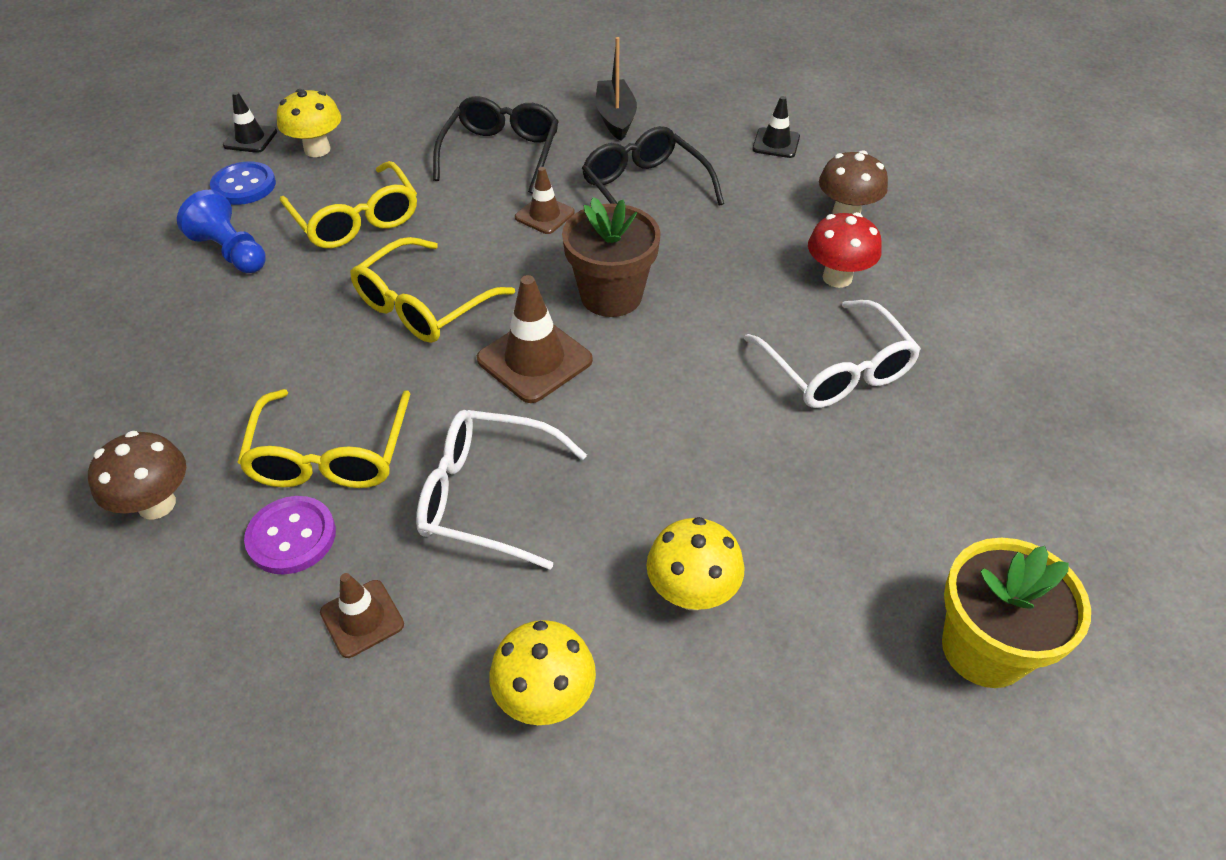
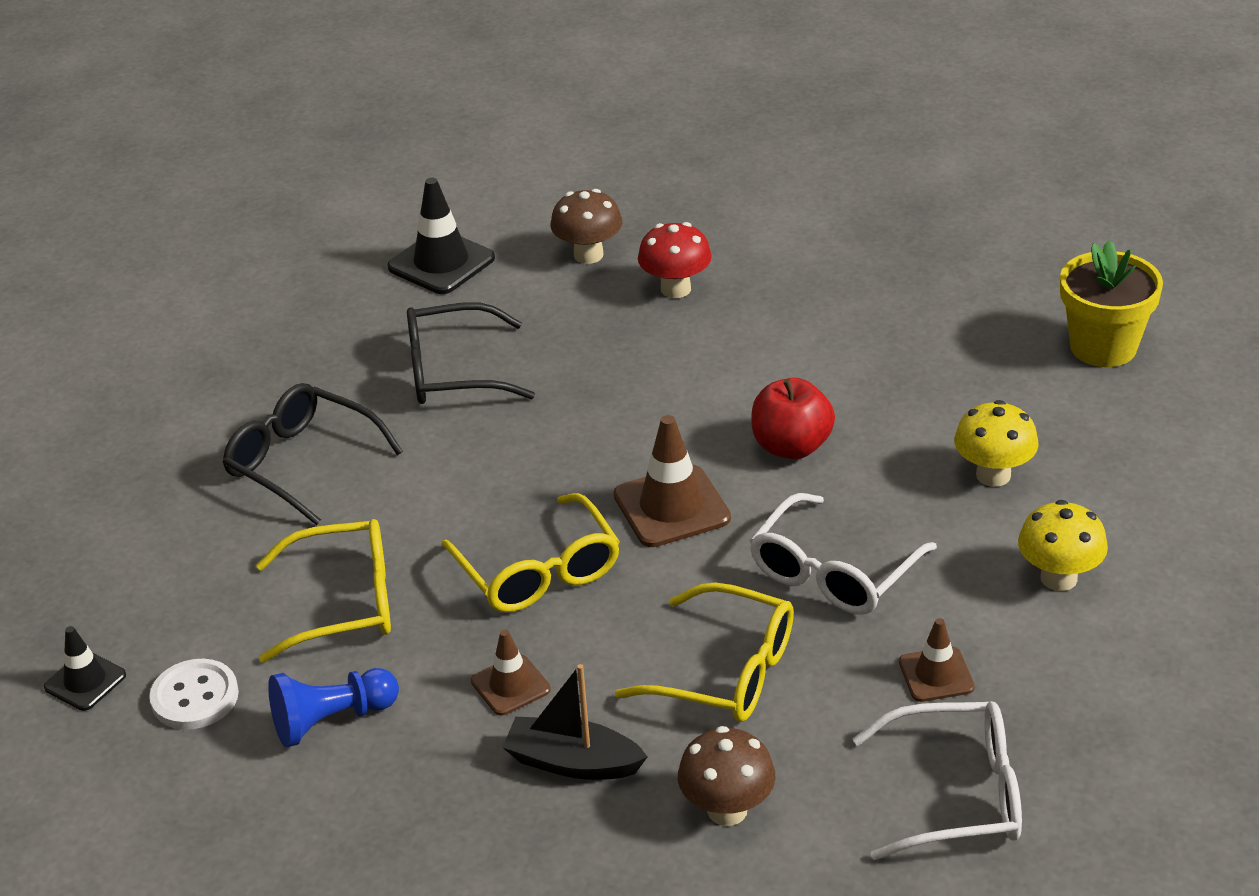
camera: 65 degrees left, 10 degrees down
blue button [210,161,276,205] -> white button [149,659,239,730]
purple button [244,496,336,574] -> none
yellow mushroom [277,89,341,157] -> none
brown traffic cone [515,167,575,234] -> brown traffic cone moved to [471,629,551,716]
brown flower pot [562,197,661,317] -> none
black boat [596,37,637,141] -> black boat moved to [502,664,648,780]
white glasses [744,300,921,408] -> white glasses moved to [853,701,1022,860]
black traffic cone [752,96,800,158] -> black traffic cone [387,178,495,294], size x1.66
none -> red apple [751,378,835,459]

